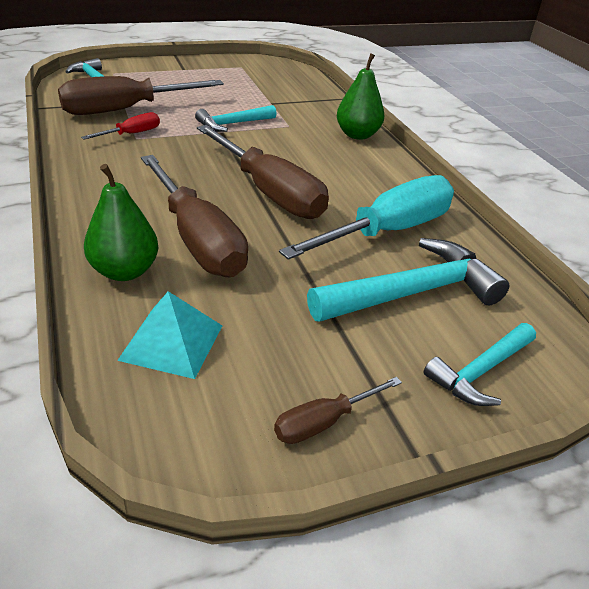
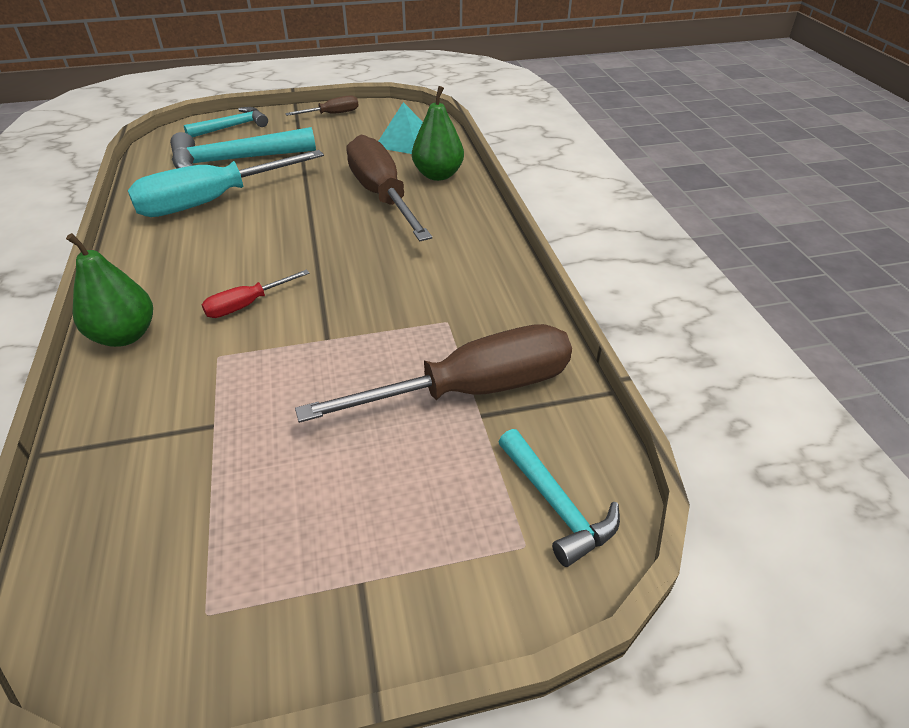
camera: 170 degrees left, 5 degrees up
red screwdriver [81,112,160,140] -> red screwdriver moved to [202,269,310,318]
turquoise hammer [195,105,277,132] -> none
brown screwdriver [197,125,329,219] -> none

